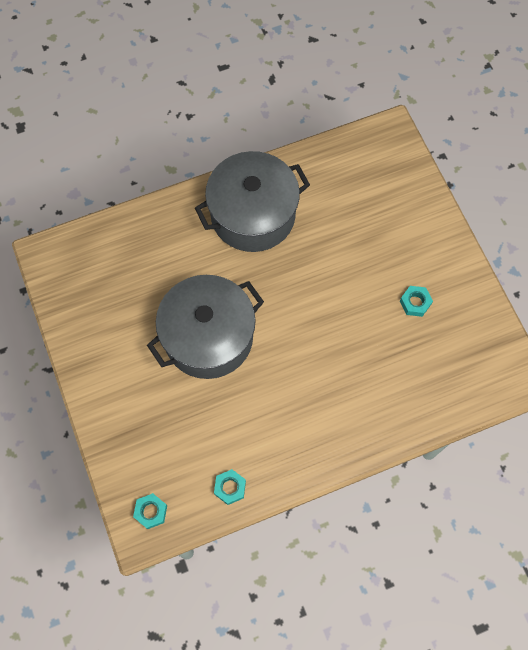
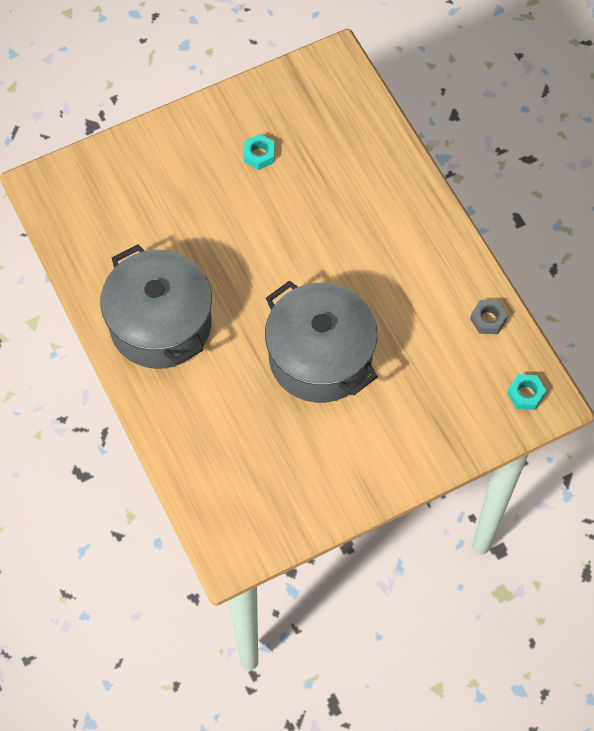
camera: 95 degrees left, 5 degrees down
turquoise nut [214,469,246,505] -> grey nut [470,300,508,334]

